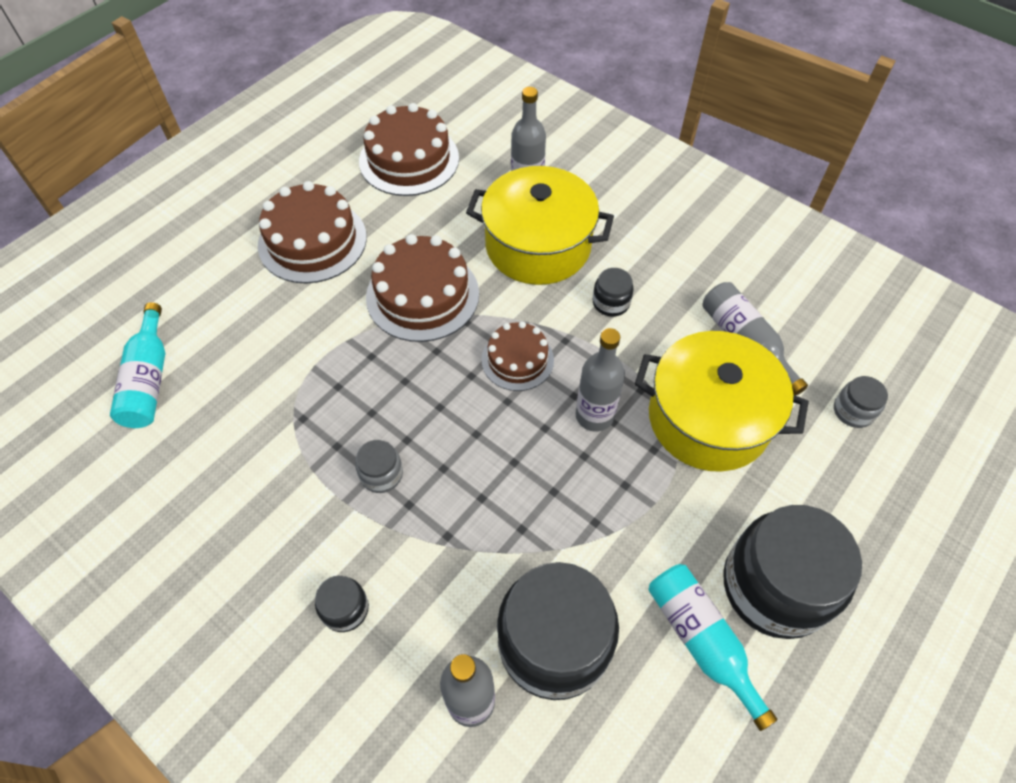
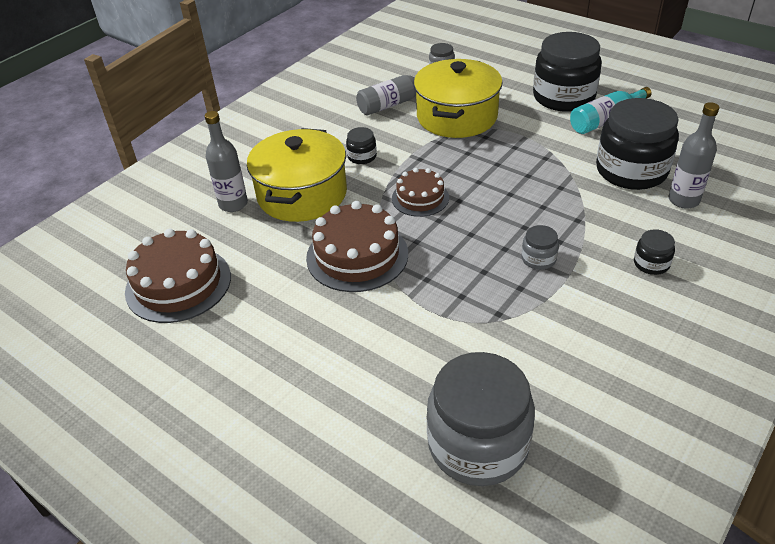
camera: 90 degrees left, 15 degrees down
turquoise bottle [110,302,165,428] -> grey jar [427,352,535,486]
brown cake [258,181,367,284] -> none
grey bottle [576,328,625,432] -> none

